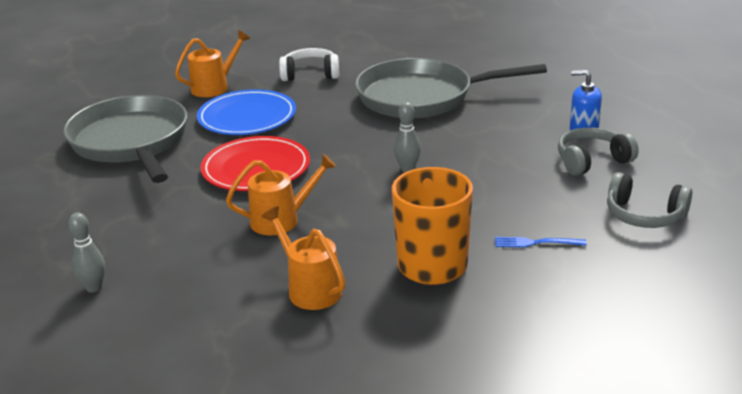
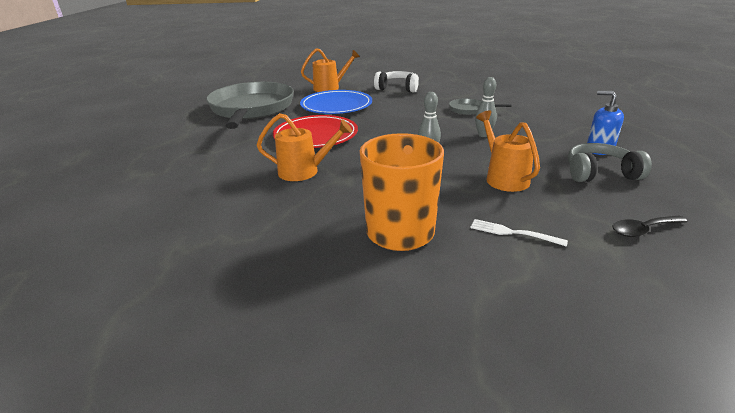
camera: 20 degrees right, 0 degrees up
grey bowling pin [69,212,105,293] -> grey bowling pin moved to [475,77,497,137]
orange watering can [261,206,345,310] -> orange watering can moved to [476,111,540,192]
grey pan [355,58,547,118] -> grey pan [449,98,512,115], size x0.41
blue fork [495,237,587,247] -> white fork [471,219,568,247]
grey headphones [607,172,692,228] -> black spoon [612,215,688,237]

